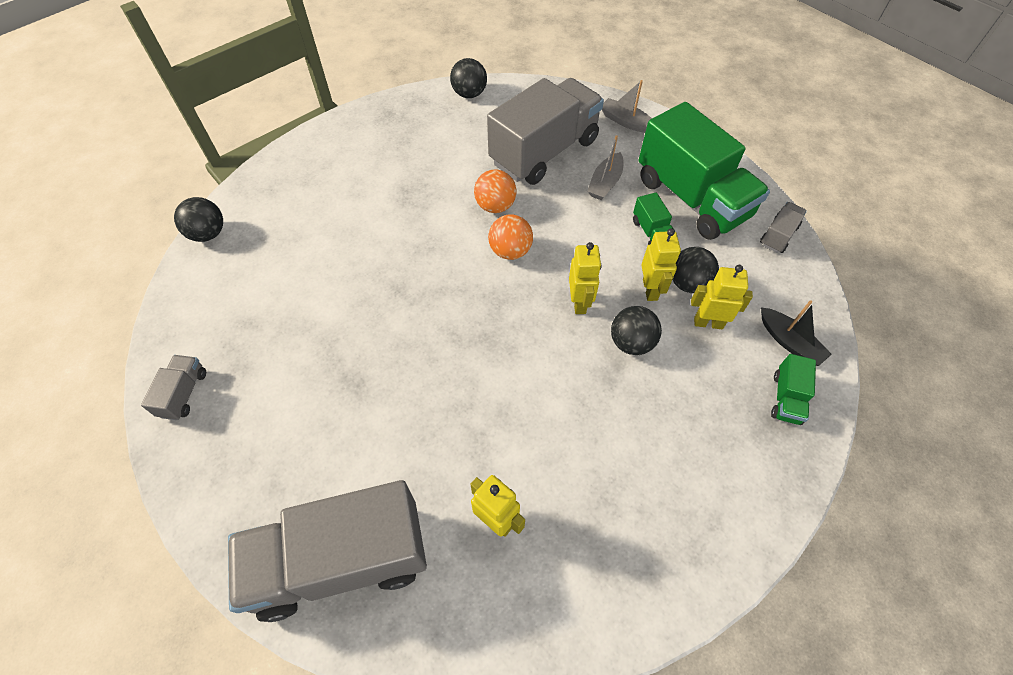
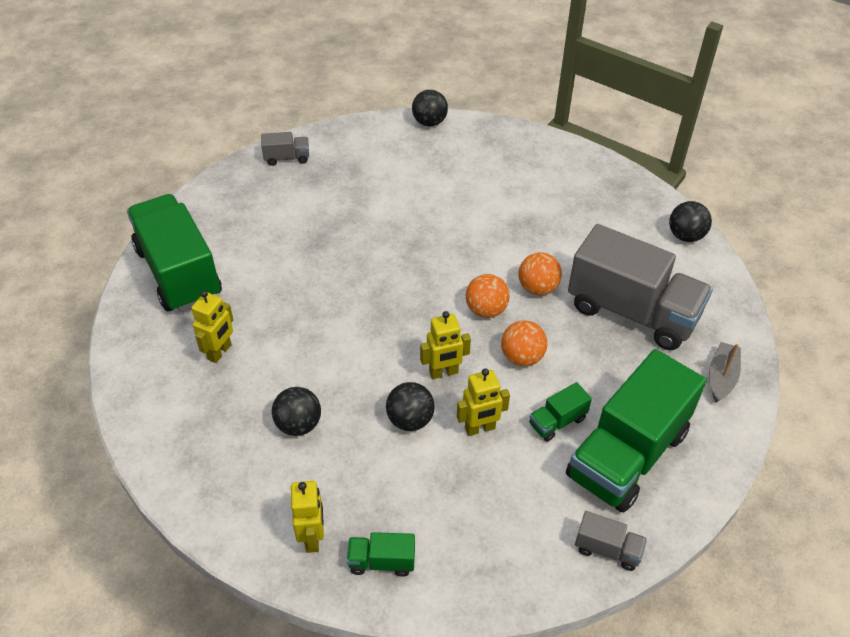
camera: 75 degrees right, 10 degrees down
grey truck [228,480,427,622] -> green truck [127,194,222,312]
grey boat [587,135,623,200] -> none
black ball [673,247,719,293] -> black ball moved to [272,387,321,436]
yellow robot [691,265,753,329] -> yellow robot moved to [291,481,324,553]
black boat [761,300,832,366] -> none
none -> orange ball [501,320,547,366]

